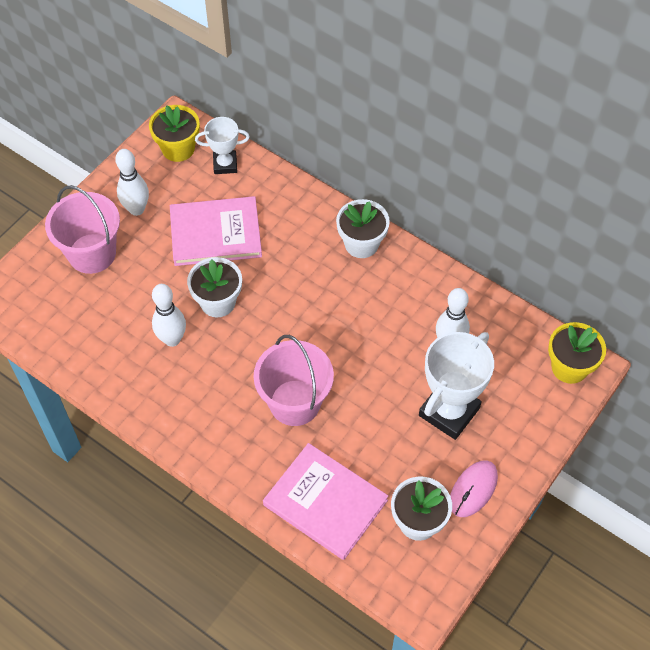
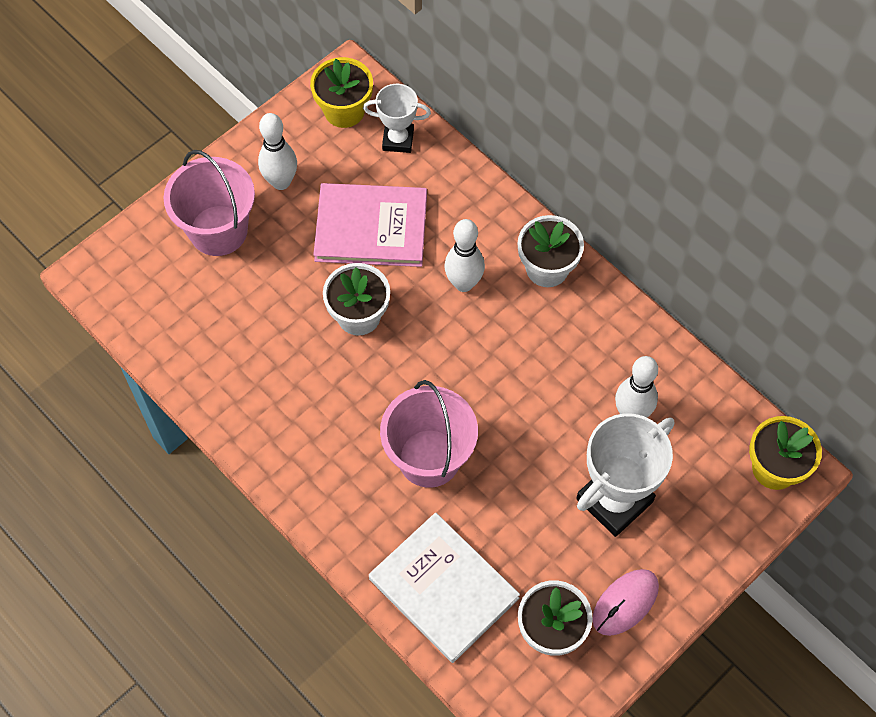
camera: 10 degrees right, 5 degrees up
white bowling pin [152,284,186,347] -> white bowling pin moved to [445,219,485,292]
pink book [263,443,388,560] -> white book [369,512,520,663]

